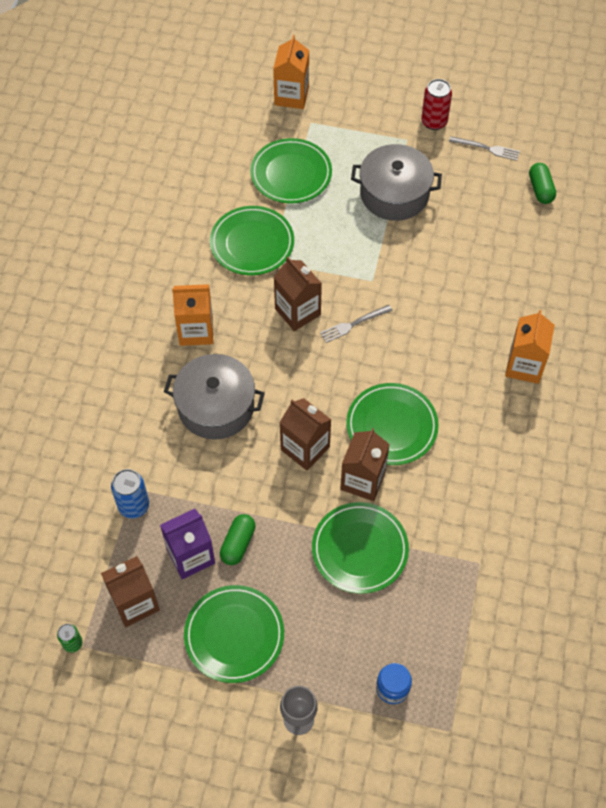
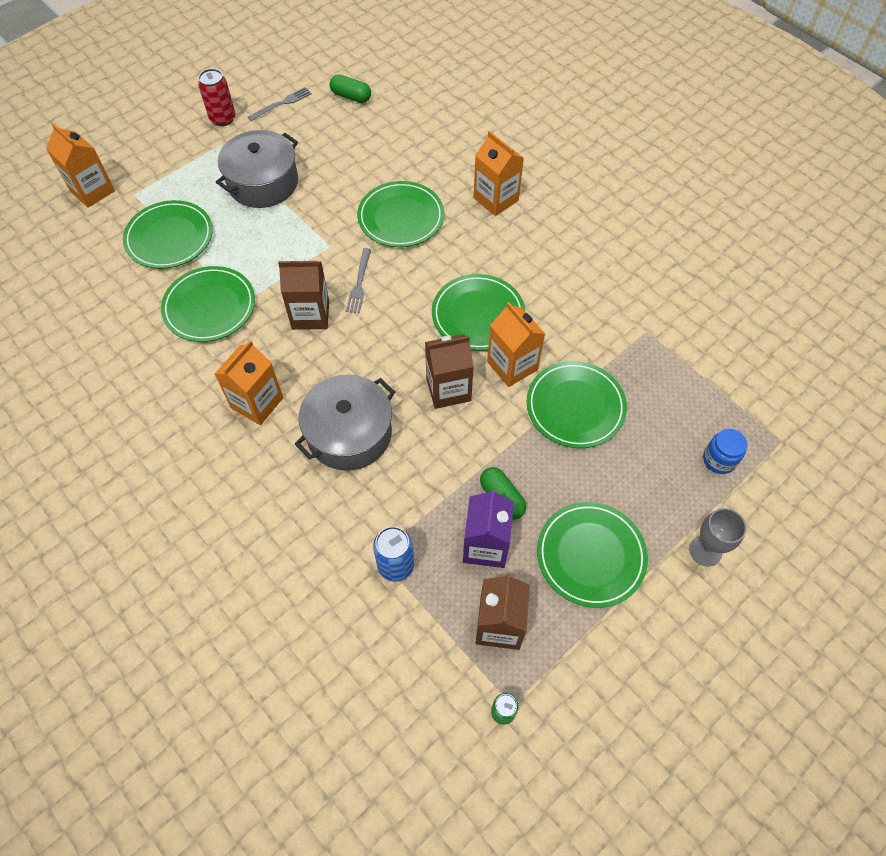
camera: 55 degrees left, 0 degrees up
brown carton [340,428,390,501] -> orange carton [487,302,545,387]
none -> green plate [357,181,444,247]

